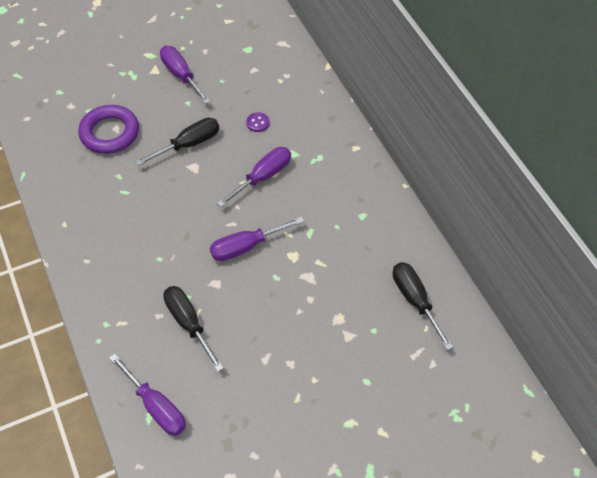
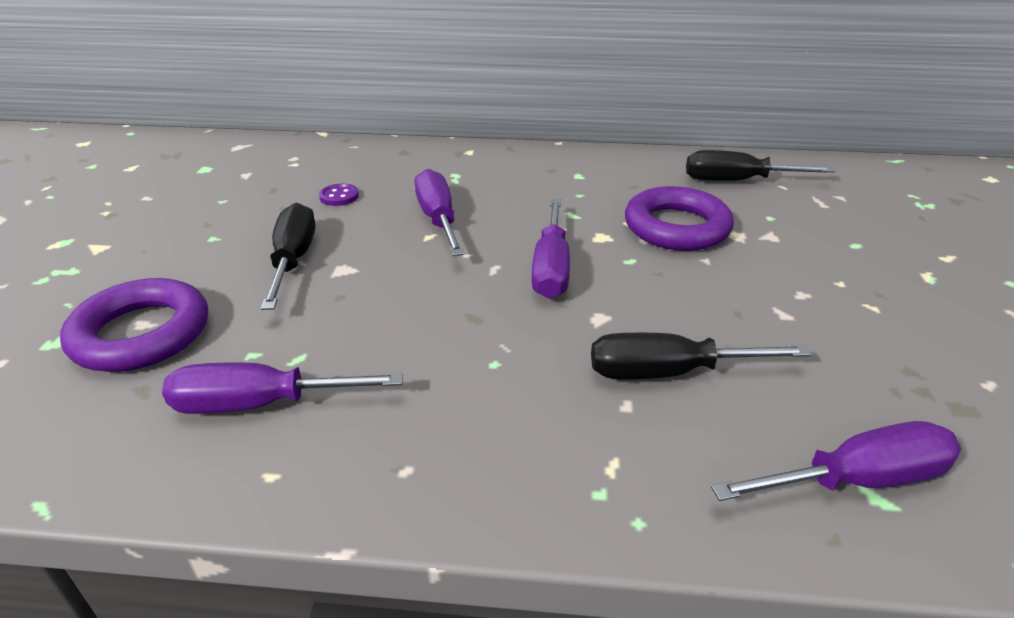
camera: 60 degrees left, 20 degrees down
purple screwdriver [160,46,210,104] -> purple screwdriver moved to [162,363,403,414]
none -> purple ring [625,186,734,251]

